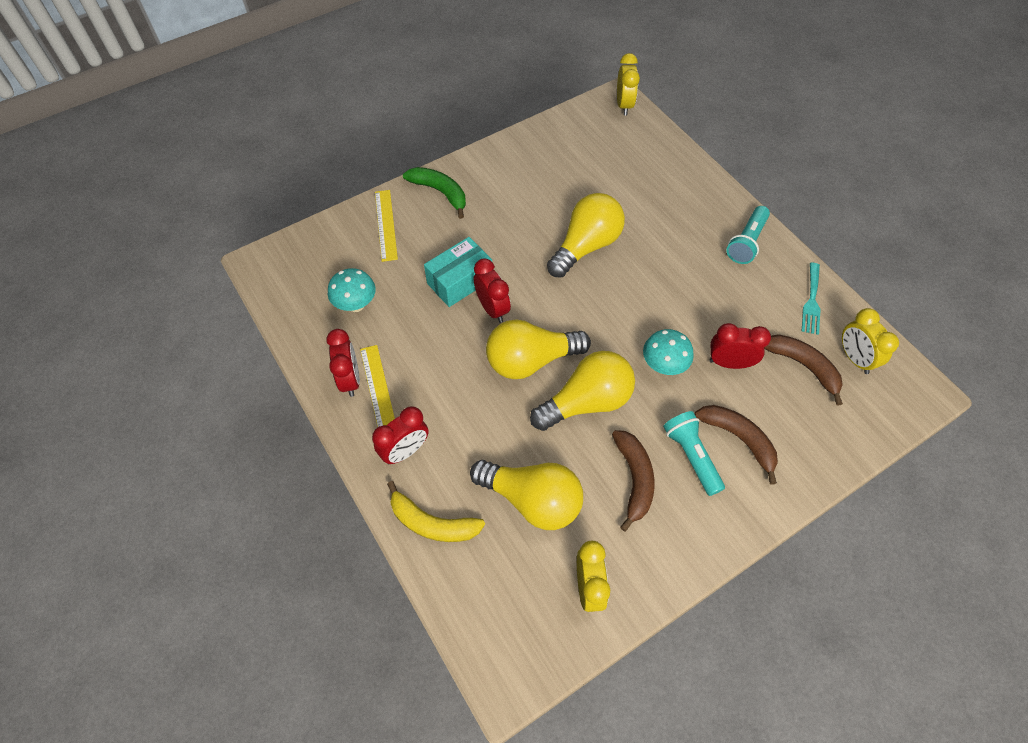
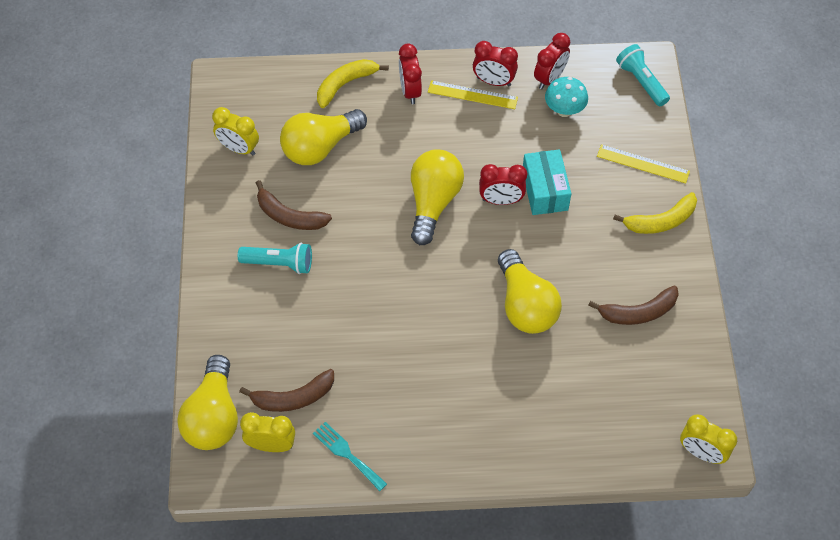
camera: 120 degrees right, 0 degrees up
green banana [403,167,466,219] -> yellow banana [613,192,697,234]
yellow light bulb [530,351,635,431] -> yellow light bulb moved to [177,355,238,450]
turquoise mushroom [643,329,694,375] -> none
brown banana [694,405,778,484] -> brown banana moved to [588,285,679,325]
red clock [709,323,771,369] -> red clock moved to [534,33,570,89]
turquoise flashlight [726,206,770,264] -> turquoise flashlight moved to [616,44,670,106]

